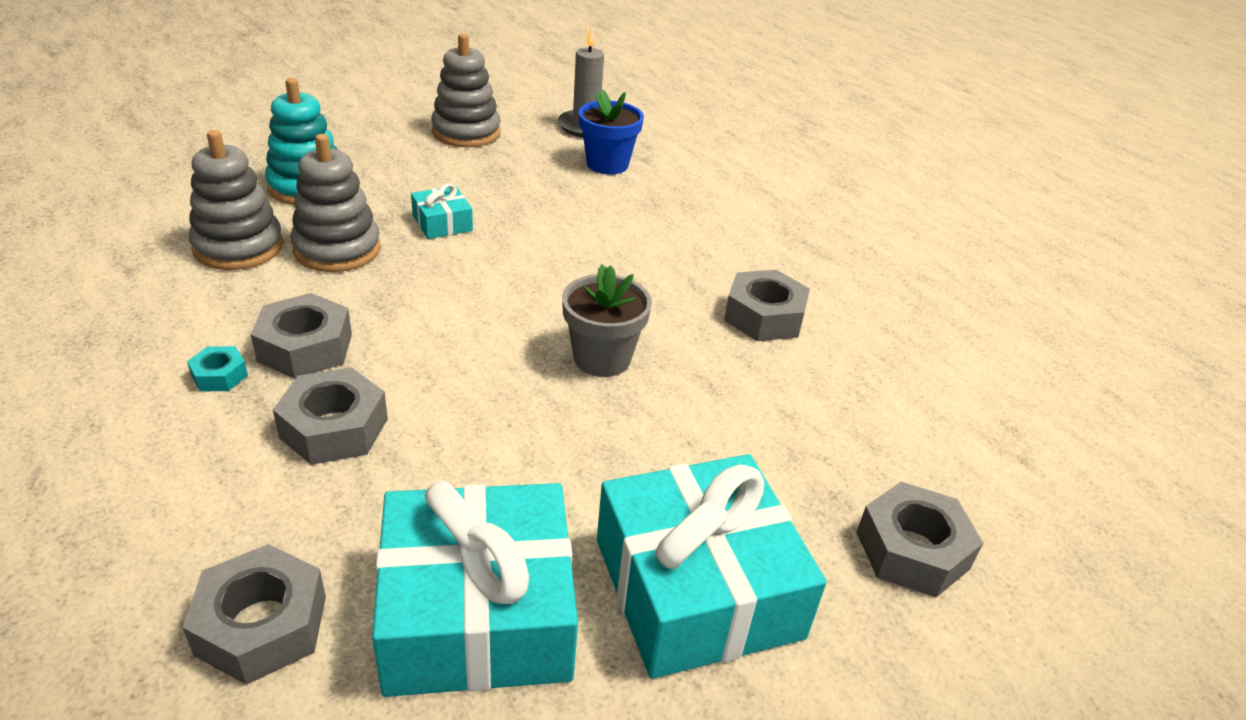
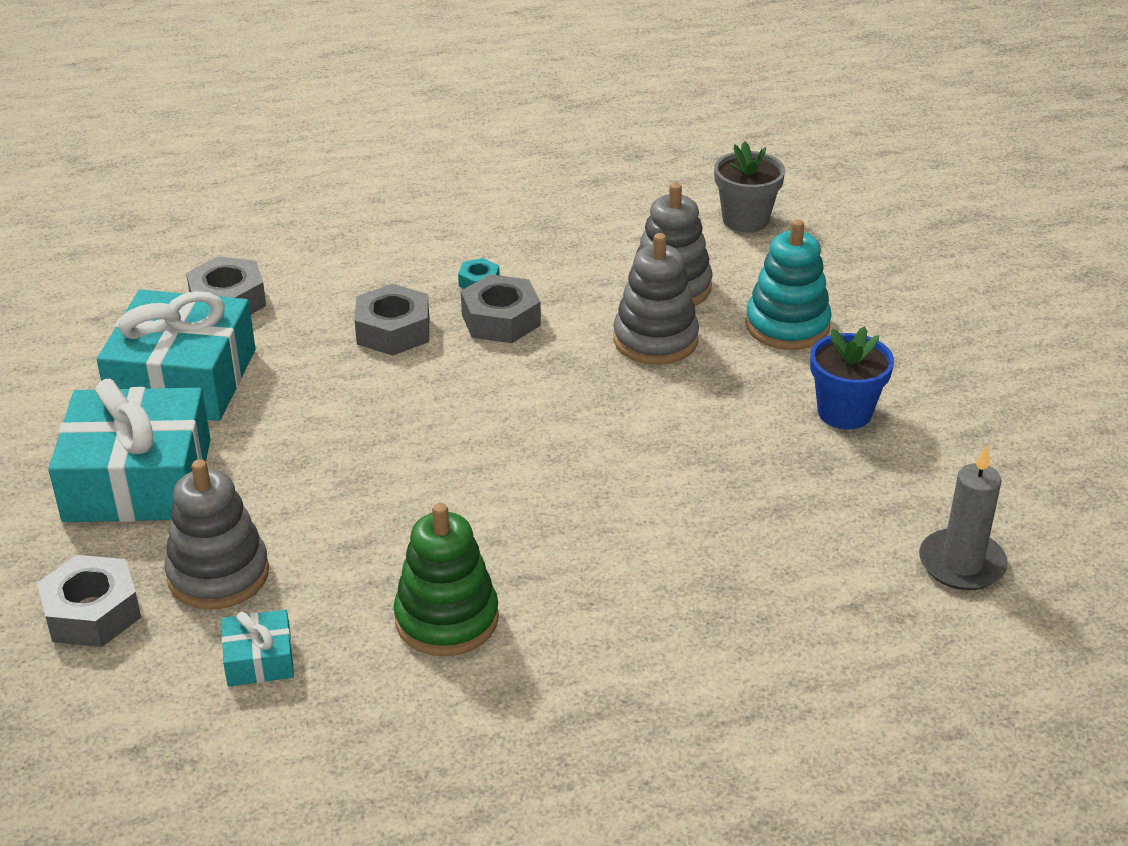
camera: 110 degrees right, 0 degrees up
turquoise gift [411,183,473,239] -> turquoise gift moved to [222,610,294,687]
grey stacking toy [431,33,501,147] -> grey stacking toy moved to [164,459,269,610]
grey flower pot [562,264,652,377] -> grey flower pot moved to [714,141,785,232]
blue flower pot [579,89,644,174] -> blue flower pot moved to [810,326,894,429]
grey nut [724,270,810,341] -> green stacking toy [394,503,499,656]

